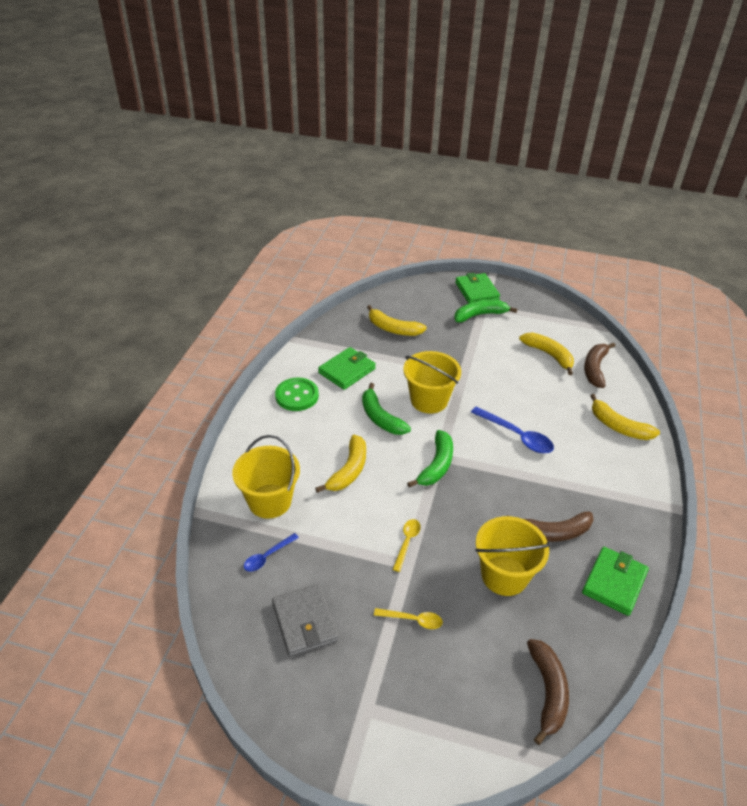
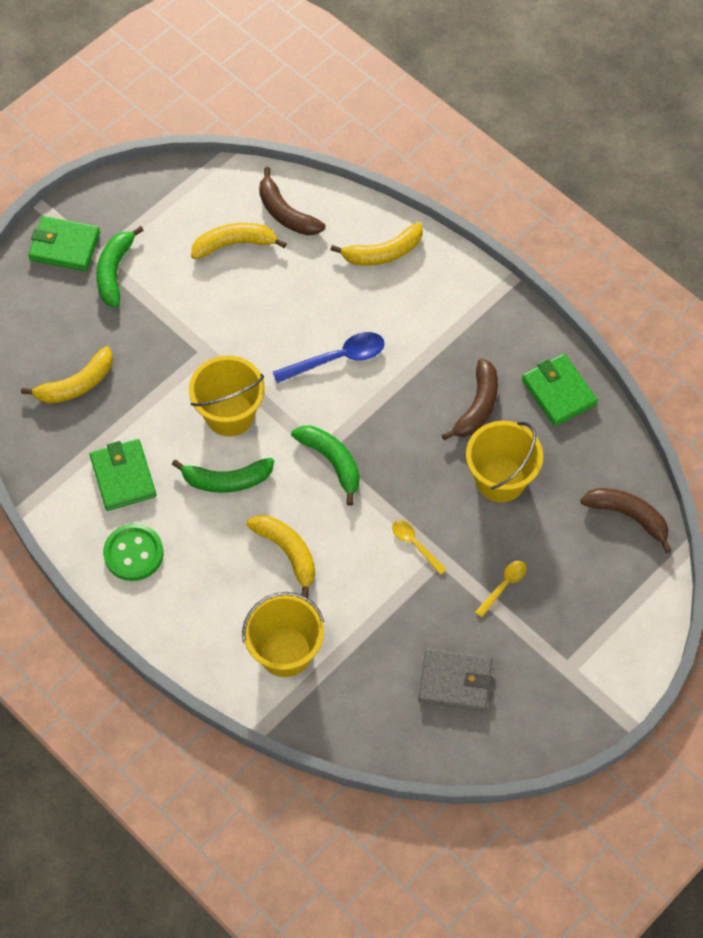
camera: 60 degrees left, 20 degrees up
blue spoon [244,533,299,572] -> none

